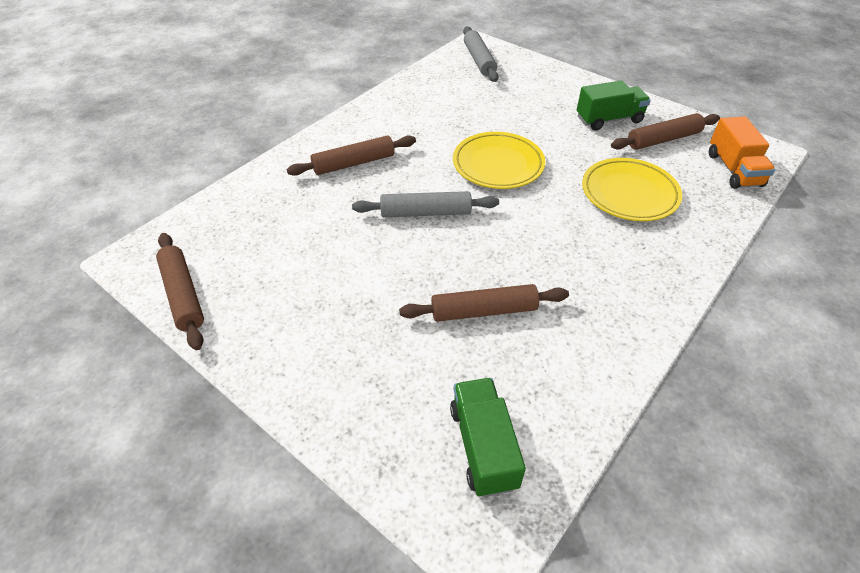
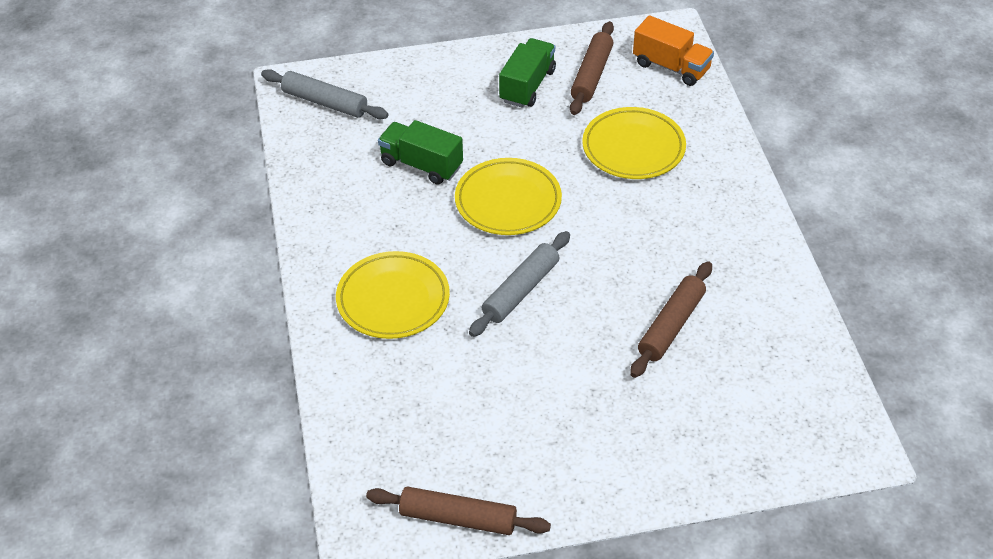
camera: 50 degrees left, 0 degrees up
brown rolling pin [287,135,416,176] -> yellow plate [336,251,450,339]
green truck [450,378,526,497] -> green truck moved to [378,120,463,185]

